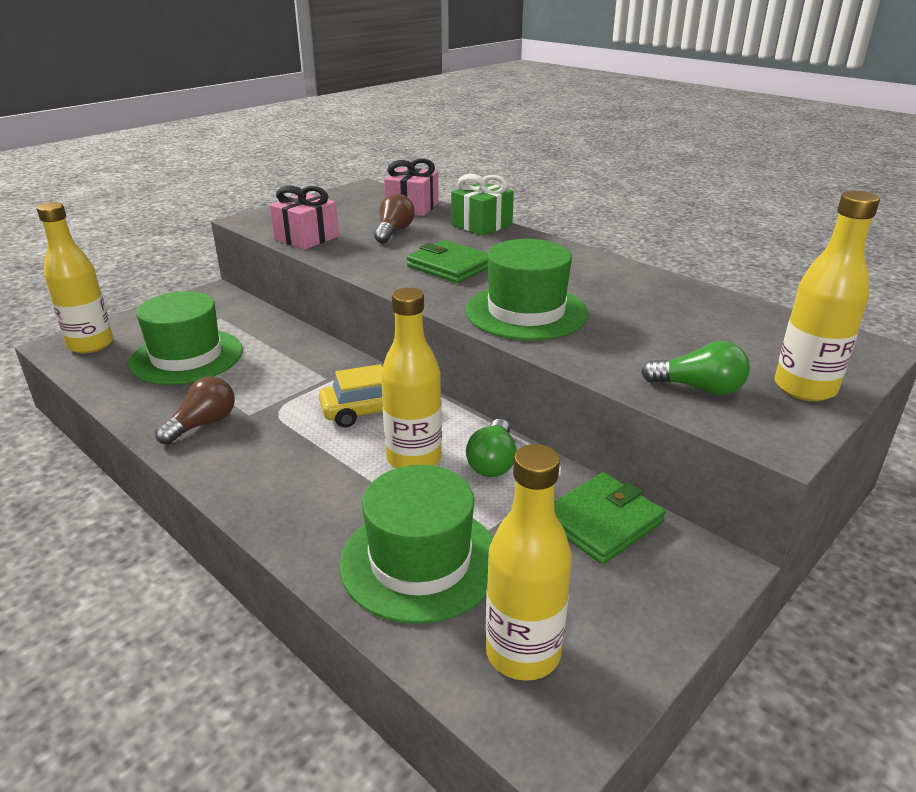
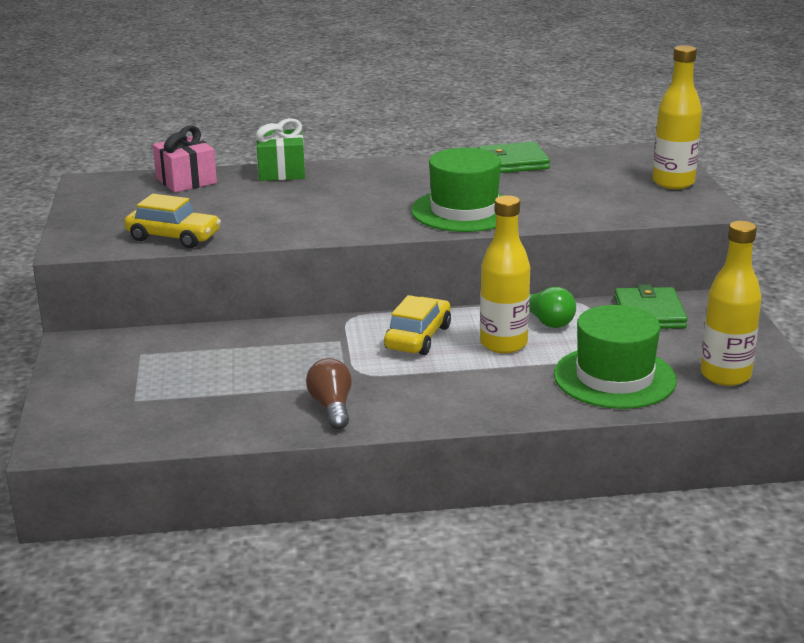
camera: 50 degrees left, 5 degrees down
yellow bottle [37,202,113,354] -> none
green hat [128,291,243,385] -> none
pink gift [270,186,339,250] -> yellow car [124,194,221,248]
brown light bulb [374,194,415,243] -> none
green wallet [407,240,488,283] -> green wallet moved to [478,142,550,173]
green light bulb [641,341,750,395] -> none

